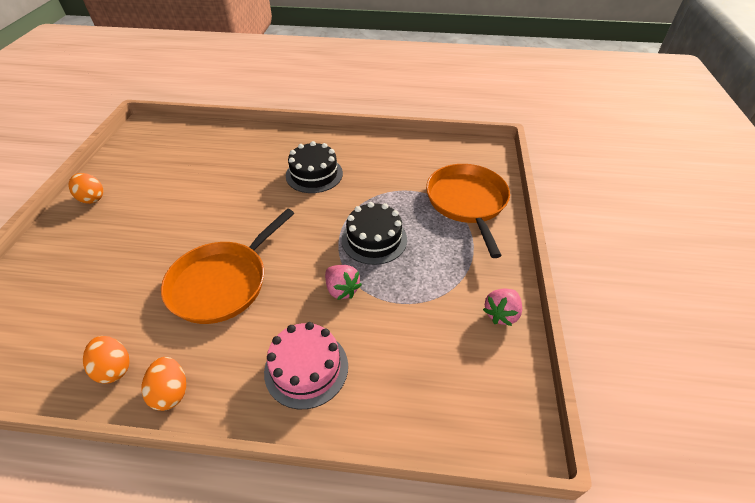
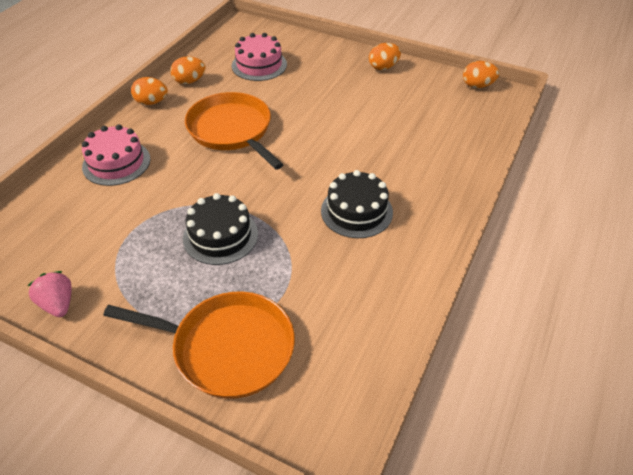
camera: 110 degrees right, 0 degrees up
pink strawberry [325,265,362,300] -> none
none -> pink cake [232,33,287,81]
none -> orange egg [463,61,499,88]

